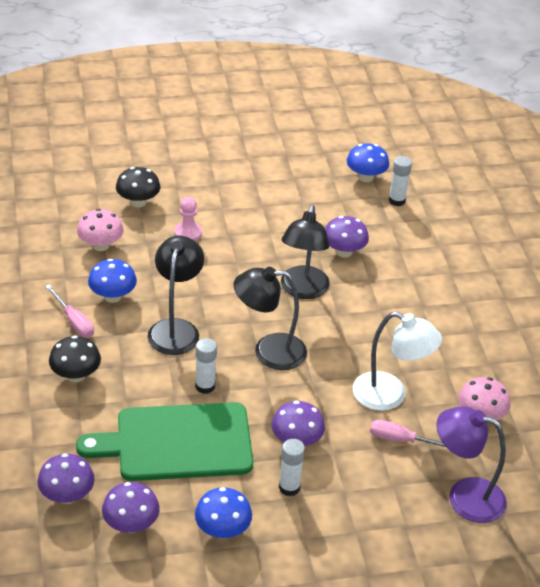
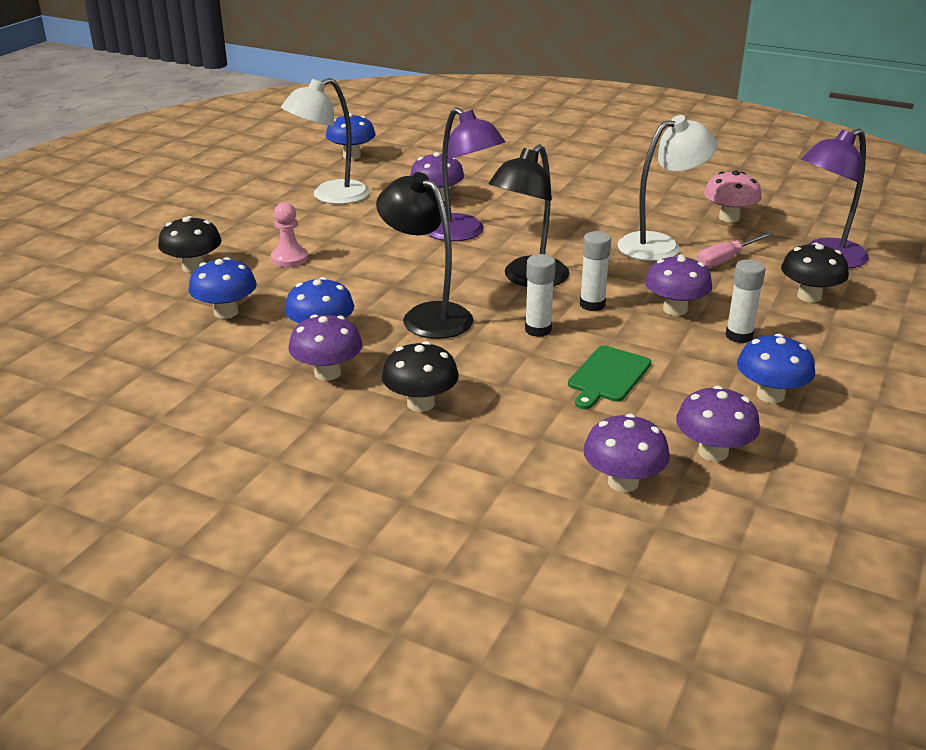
camera: 50 degrees left, 10 degrees down
pink screwdriver [45,285,94,338] -> purple mushroom [288,314,362,381]
green cutting board [76,402,253,481] -> green cutting board [568,346,651,409], size x0.48
pink mushroom [77,209,124,251] -> blue mushroom [188,257,257,319]
black lamp [281,205,330,299] -> purple lamp [428,107,505,241]
white glue stick [389,156,412,206] -> white glue stick moved to [580,231,611,311]
none -> white lamp [281,78,370,204]
none -> black mushroom [781,243,849,302]

